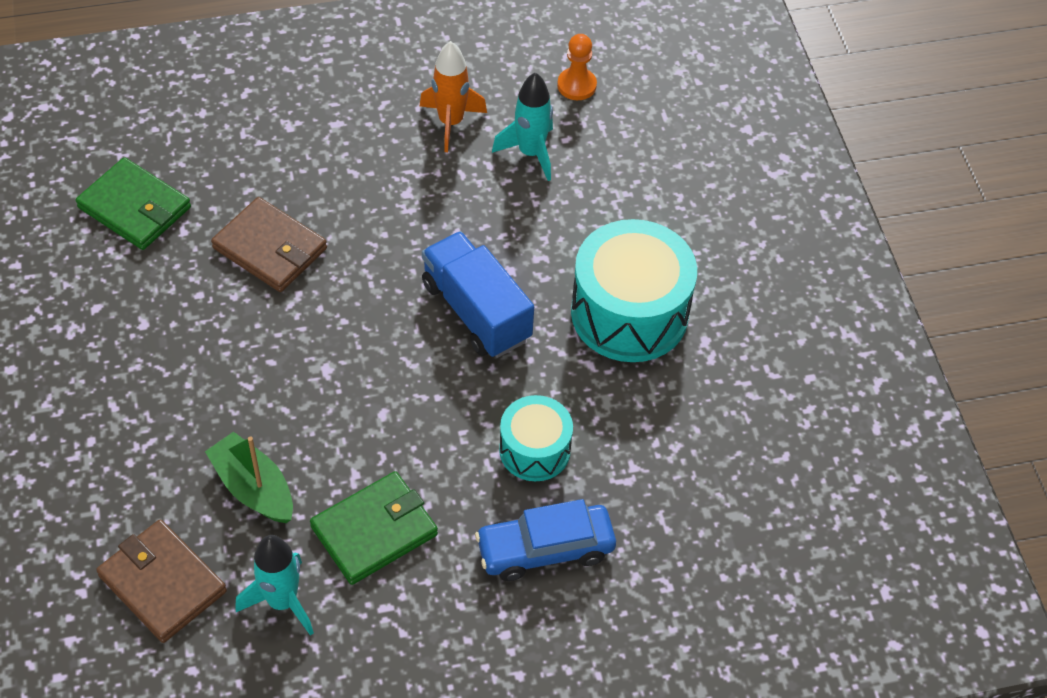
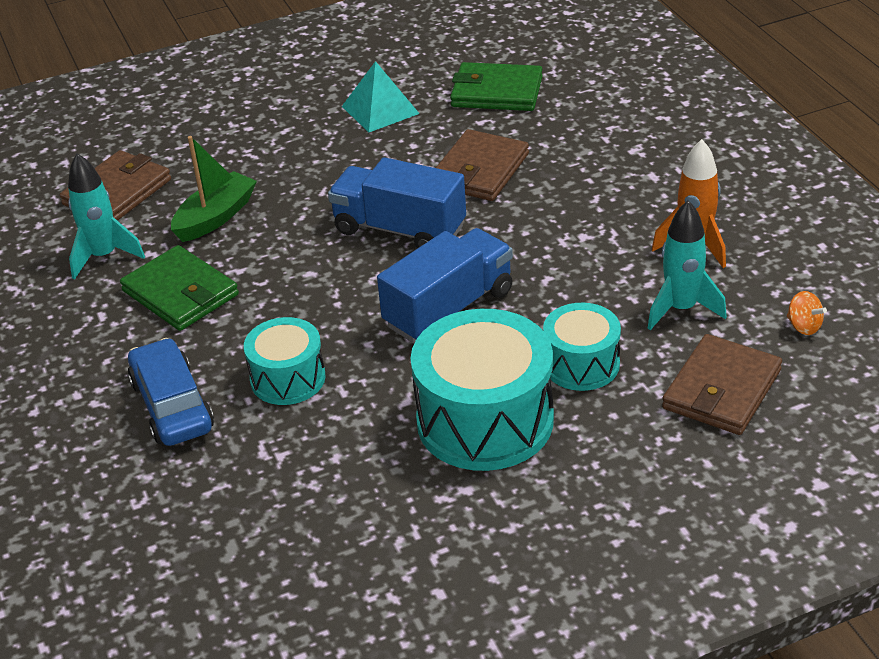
camera: 85 degrees right, 15 degrees down
green wallet [76,157,191,250] -> green wallet turned 75 degrees clockwise [450,62,543,111]
orange pawn [557,34,597,100] -> orange spinning top [787,291,827,335]
none -> blue truck [328,157,466,249]
none -> turquoise pyramid [342,61,420,132]
none -> turquoise drum [543,303,621,391]
none -> brown wallet [662,334,782,435]

